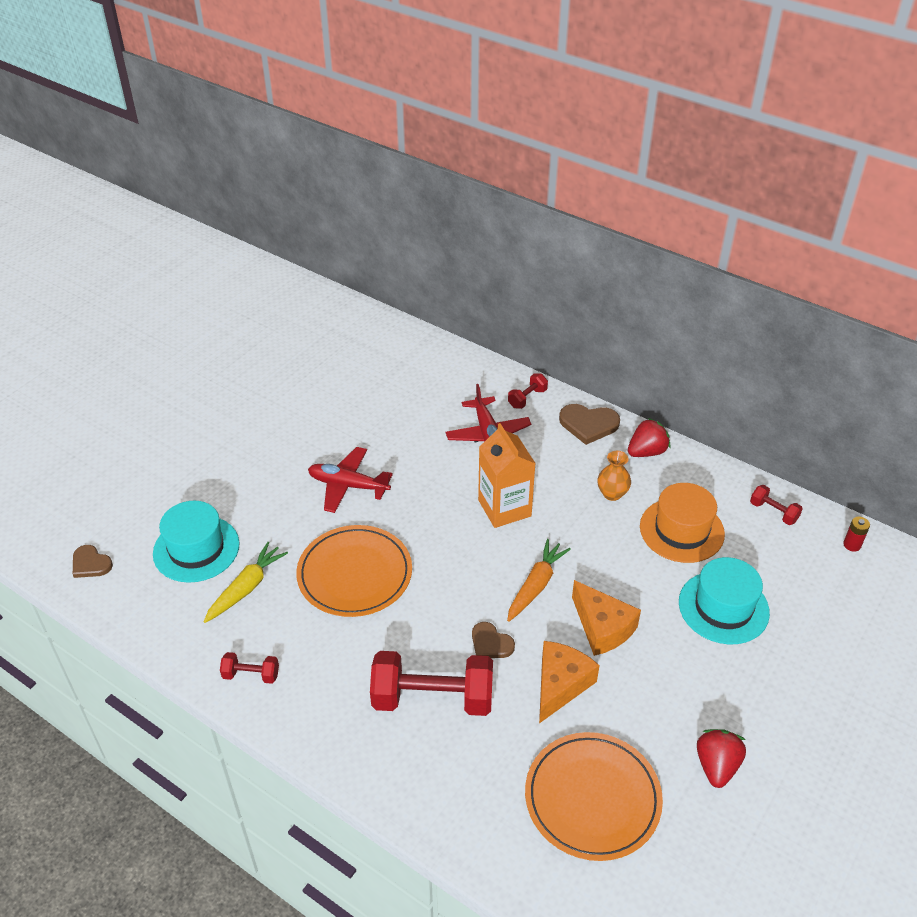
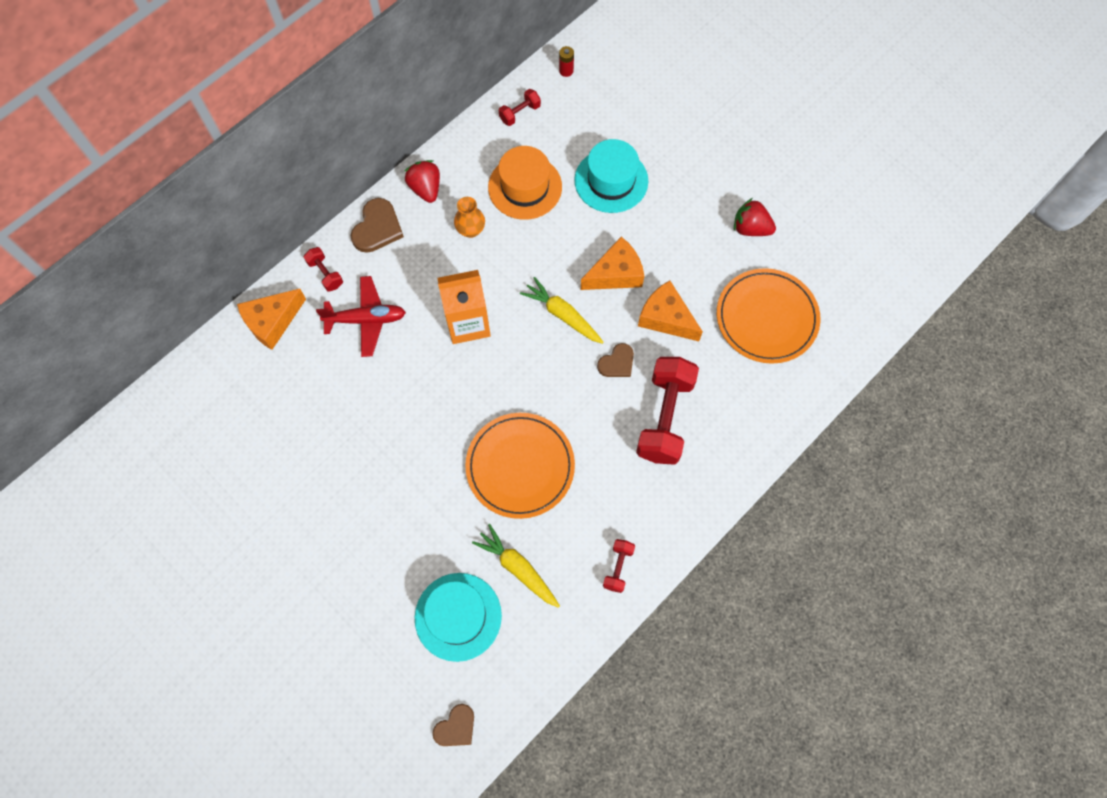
camera: 80 degrees left, 25 degrees up
red plane [308,447,393,513] -> none
orange carrot [507,539,571,622] -> yellow carrot [520,277,604,344]
none -> orange cheese [237,289,306,350]

